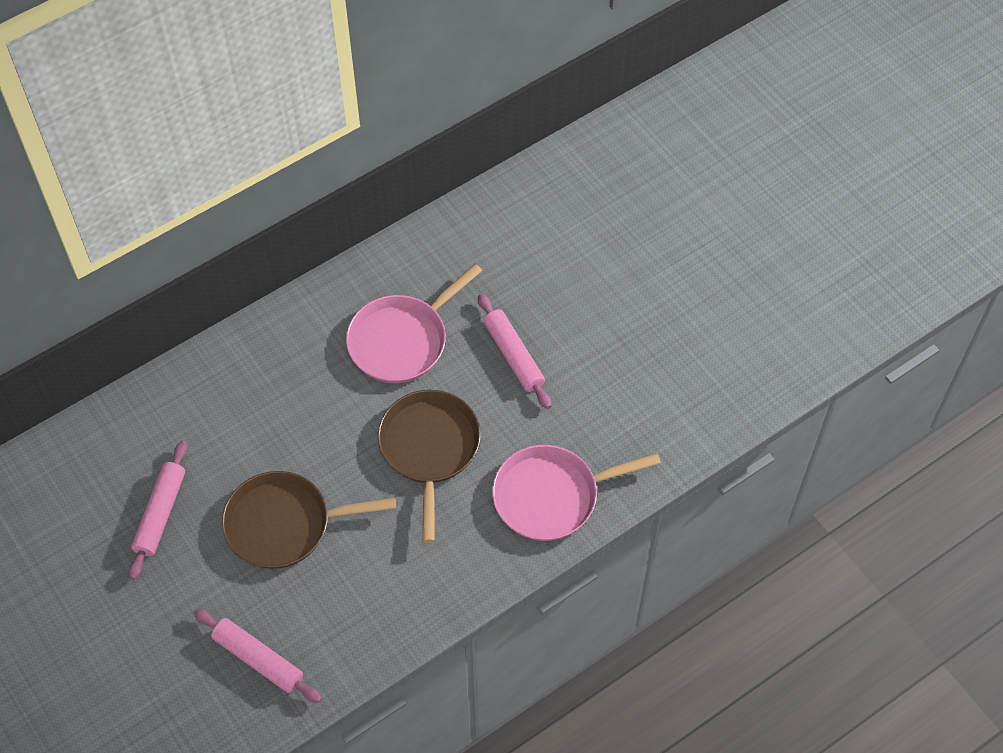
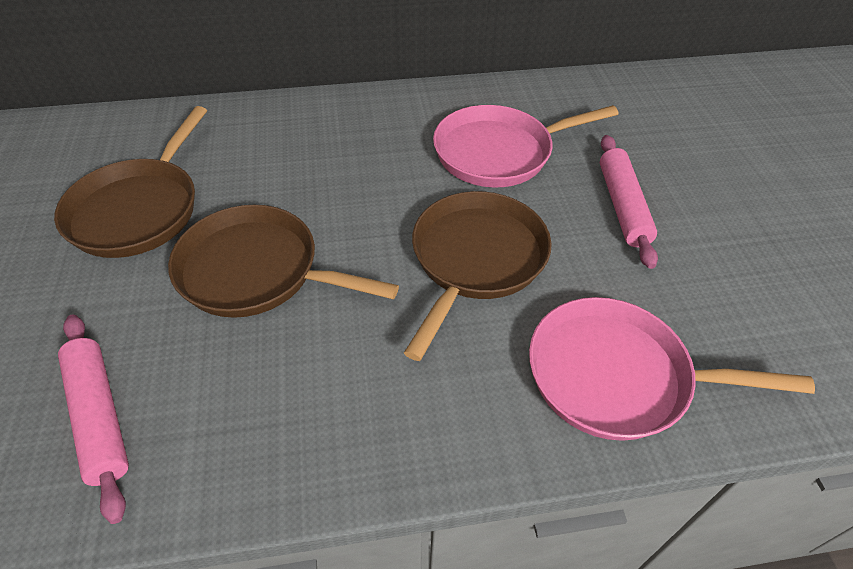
camera: 25 degrees right, 10 degrees down
pink rolling pin [129,441,188,580] -> brown pan [54,106,207,258]

